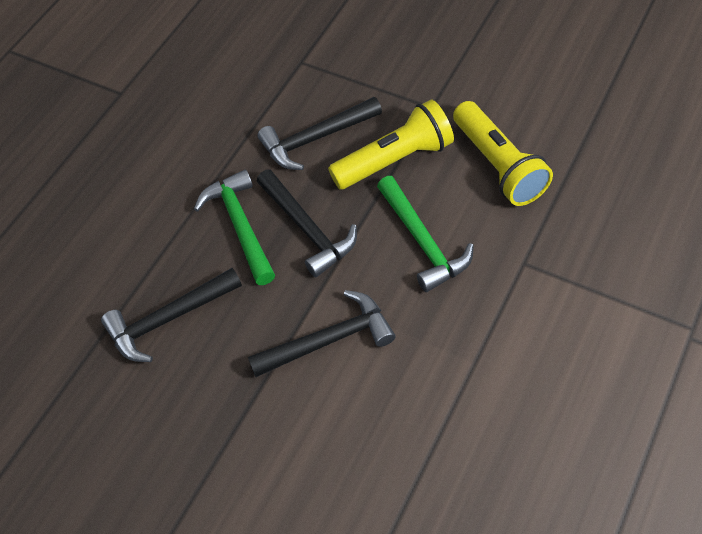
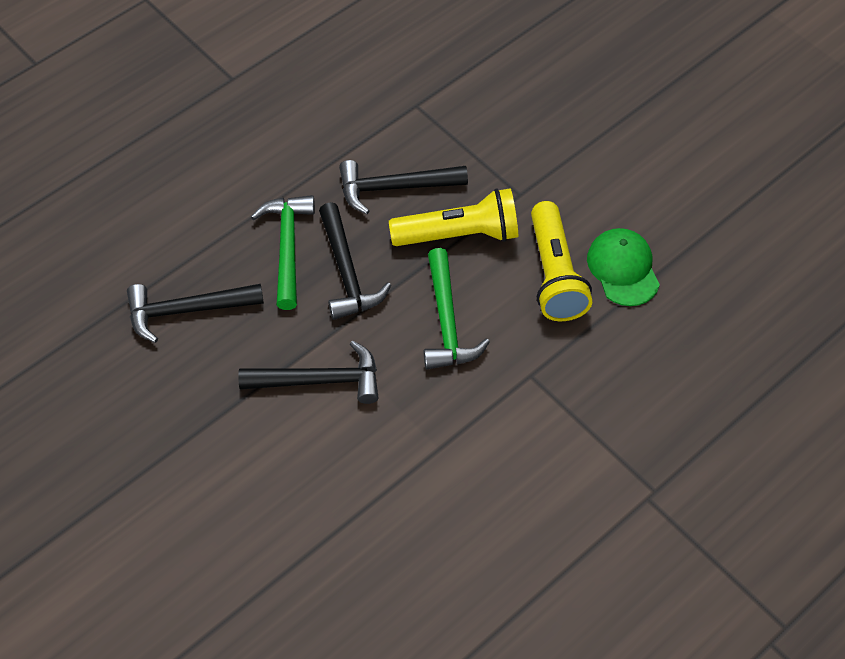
camera: 15 degrees right, 0 degrees up
none -> green cap [587,228,660,306]

